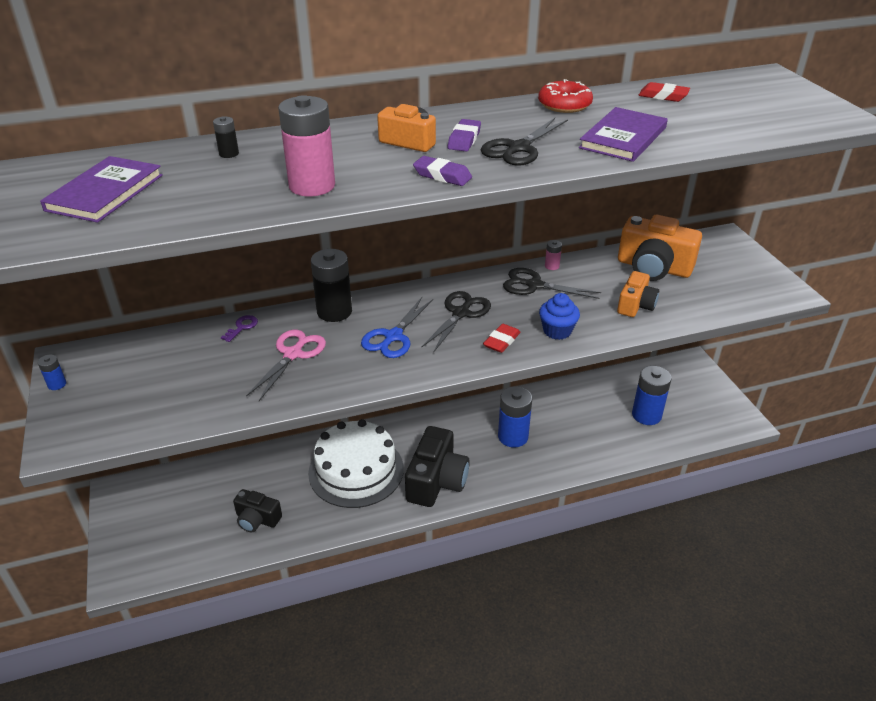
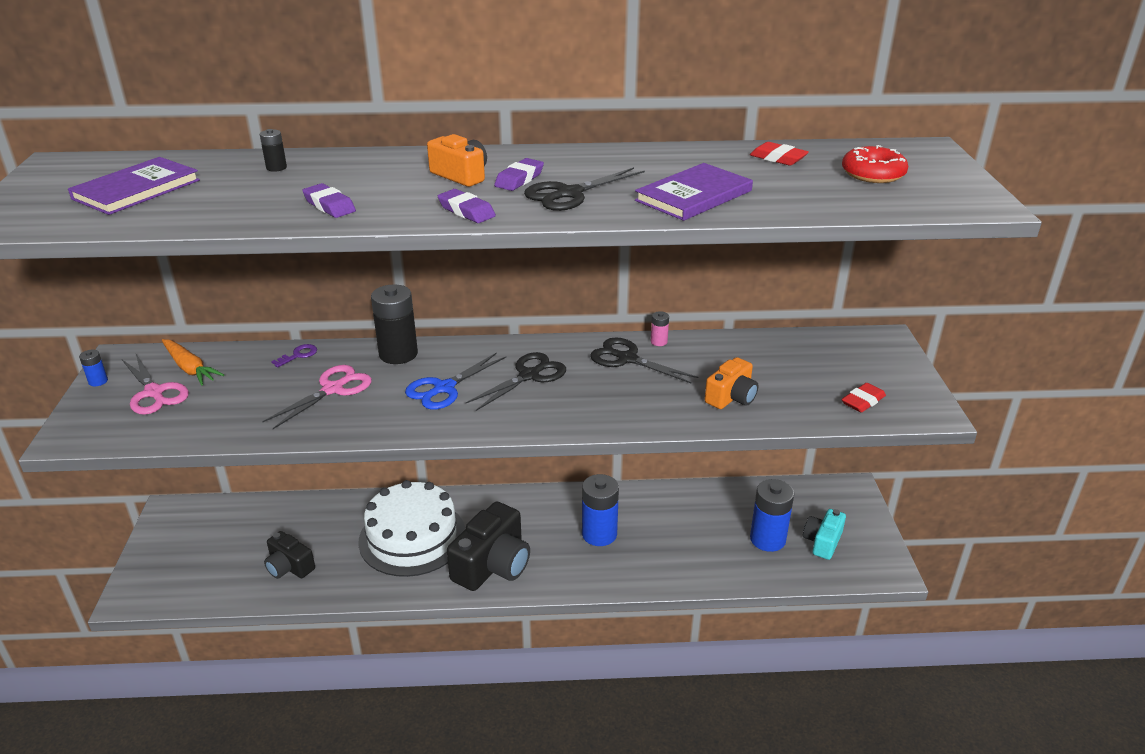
camera: 15 degrees right, 5 degrees down
pink battery [278,95,335,197] -> purple eraser [302,183,356,218]
red eraser [483,324,520,353] -> red eraser moved to [842,383,886,412]
red donut [538,79,593,113] -> red donut moved to [842,145,908,183]
blue cupcake [539,293,580,340] -> none
orange camera [618,215,702,281] -> none
none -> pink scissors [122,354,189,415]
none -> orange carrot [162,339,224,385]
none -> turquoise camera [803,509,846,560]

